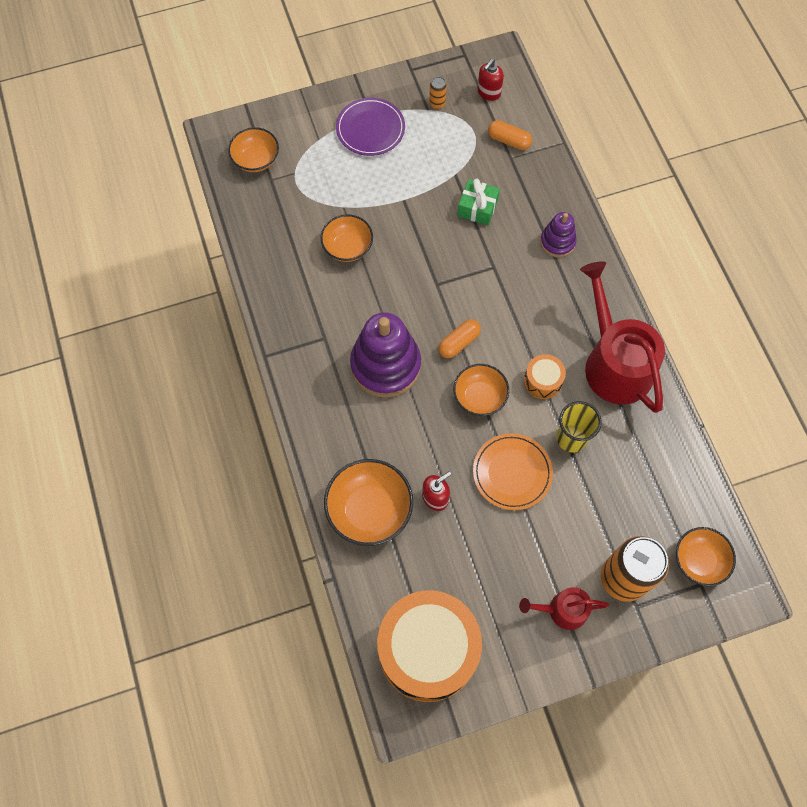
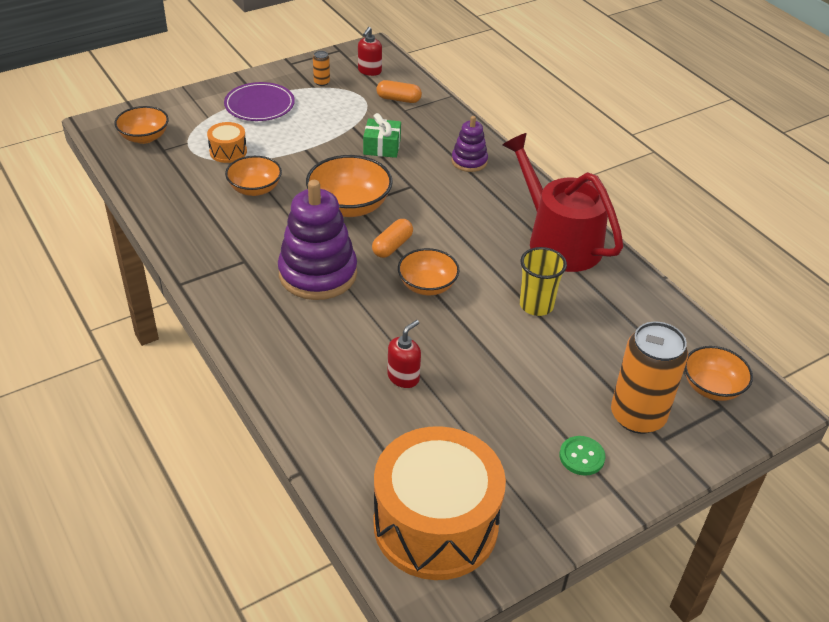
camera: 15 degrees left, 25 degrees down
orange bowl [324,459,413,546] -> orange bowl moved to [306,155,393,217]
orange plate [473,433,553,510] -> none
red watering can [519,587,609,630] -> green button [559,436,606,476]
orange drum [524,354,566,399] -> orange drum moved to [207,122,247,163]

